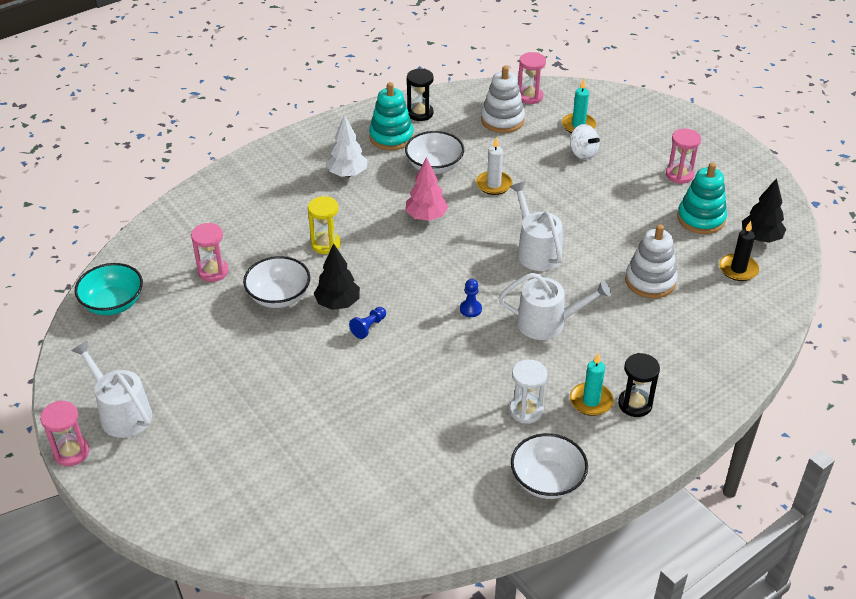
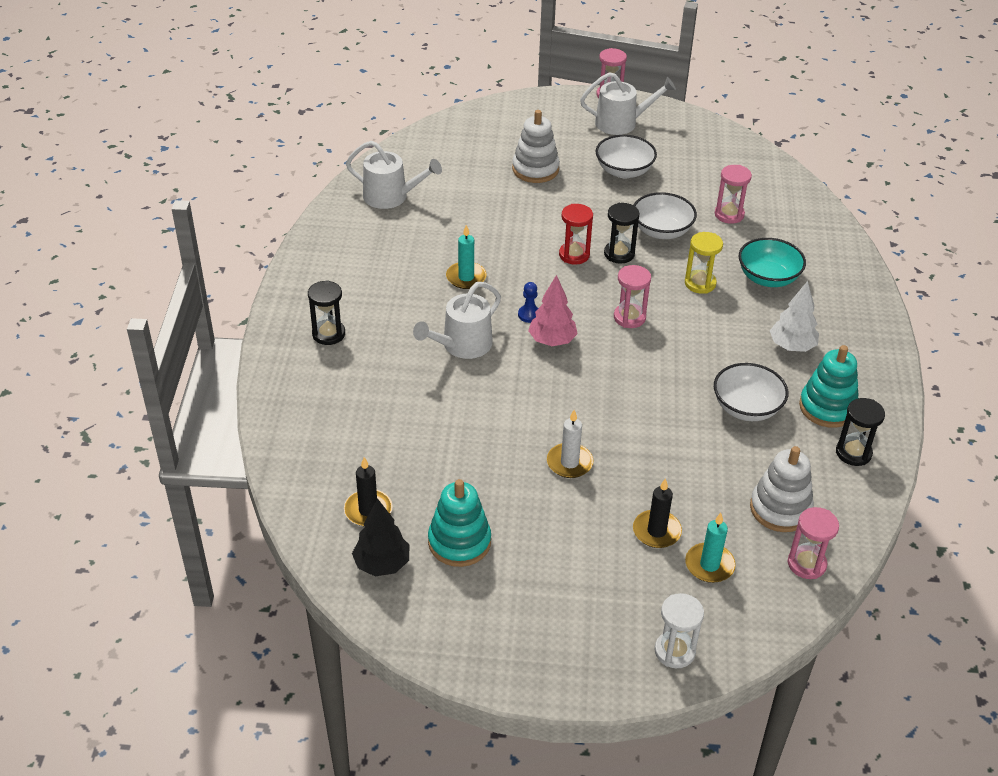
camera: 130 degrees right, 0 degrees up
turquoise bowl [74,263,143,315] -> turquoise bowl moved to [738,238,806,287]
black tree [314,243,360,310] -> black hourglass [604,203,639,264]
blue pawn [349,307,386,339] -> red hourglass [559,204,593,265]
pink tree [405,157,448,221] -> pink tree moved to [528,275,578,346]
white candle [476,137,512,195] -> white candle moved to [547,410,593,478]
white hourglass [509,359,547,424] -> white hourglass moved to [655,593,704,668]
white watering can [510,181,563,271] -> white watering can moved to [346,141,442,209]
white bowl [511,433,588,499] -> white bowl moved to [596,135,657,178]
white spinning top [570,124,600,160] -> black candle [633,478,682,548]
turquoise candle [570,352,614,416] -> turquoise candle moved to [446,225,487,289]
white stacking toy [625,224,677,298] -> white stacking toy moved to [512,110,560,183]
pink hourglass [666,128,701,184] -> pink hourglass moved to [614,265,651,328]

